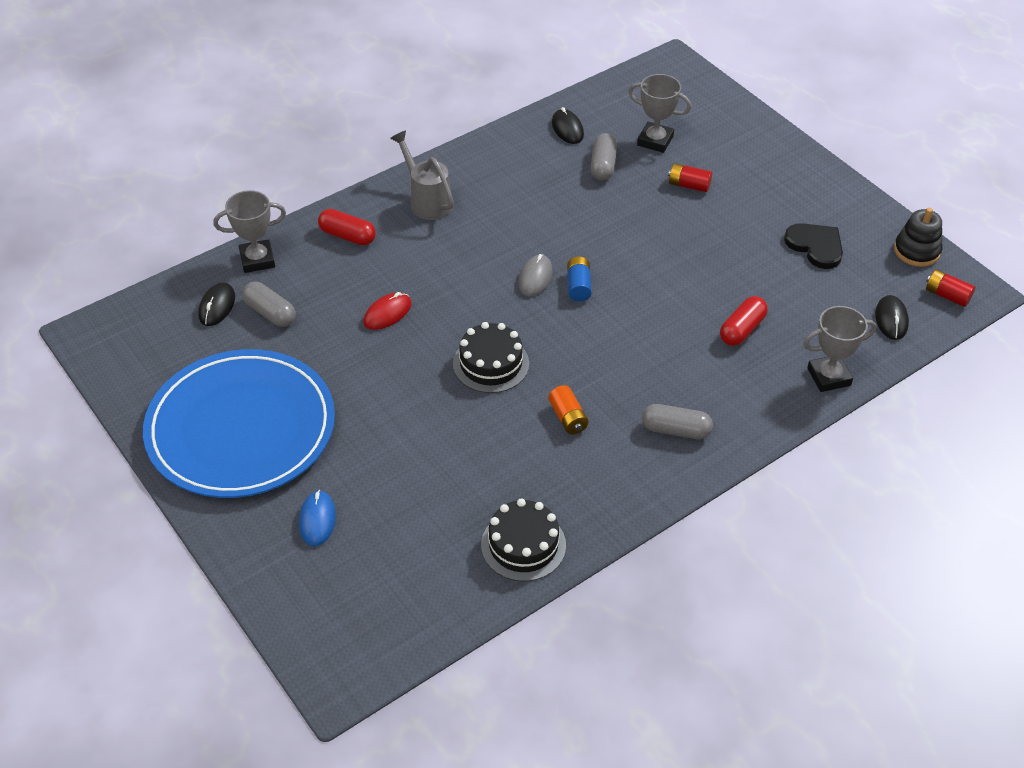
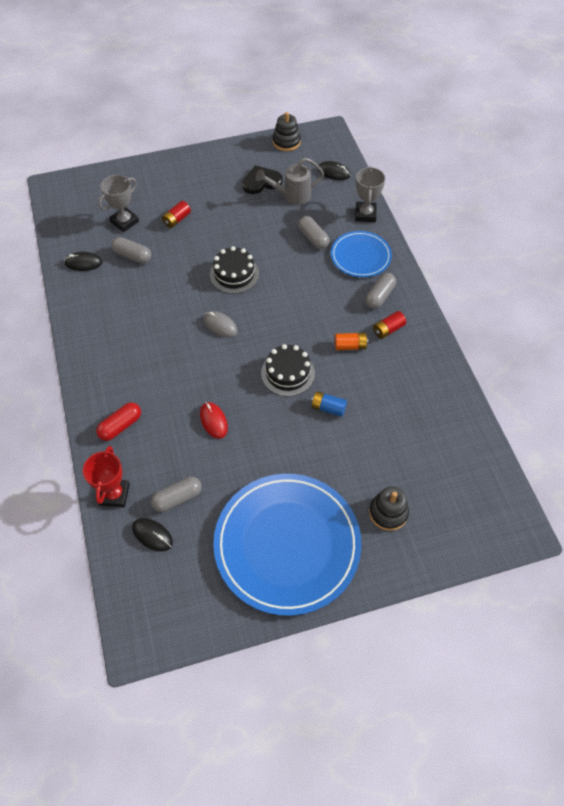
camera: 70 degrees left, 10 degrees up
grey trophy [213,190,286,273] -> red trophy [83,446,130,507]
blue mouse [299,490,336,546] -> black stacking toy [369,486,409,531]
grey watering can [390,131,454,220] -> grey watering can moved to [256,158,324,205]
black cake [481,499,566,581] -> black cake moved to [210,246,259,294]
blue battery [567,257,592,302] -> blue battery moved to [311,391,347,417]
red capsule [720,296,768,346] -> grey capsule [298,216,329,250]
red battery [926,269,975,307] -> red battery moved to [373,311,406,339]
none -> blue plate [331,231,392,277]

